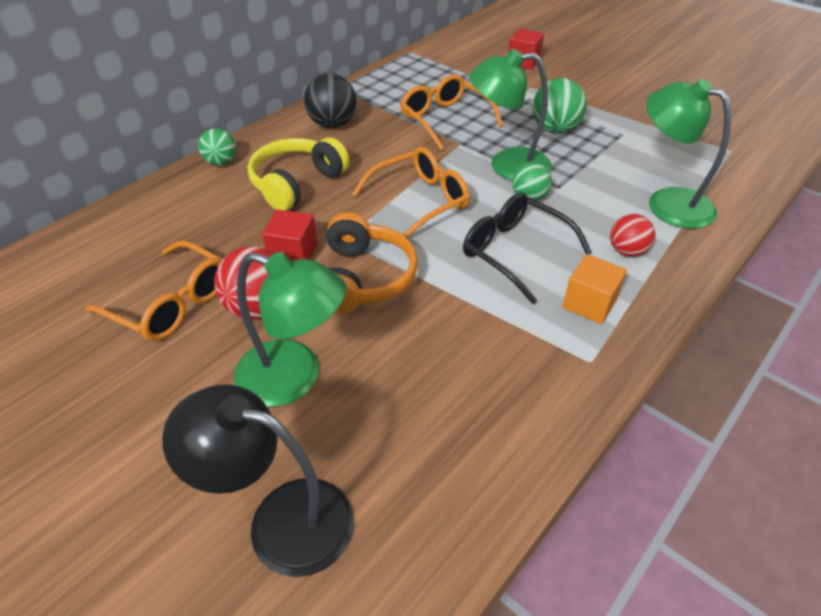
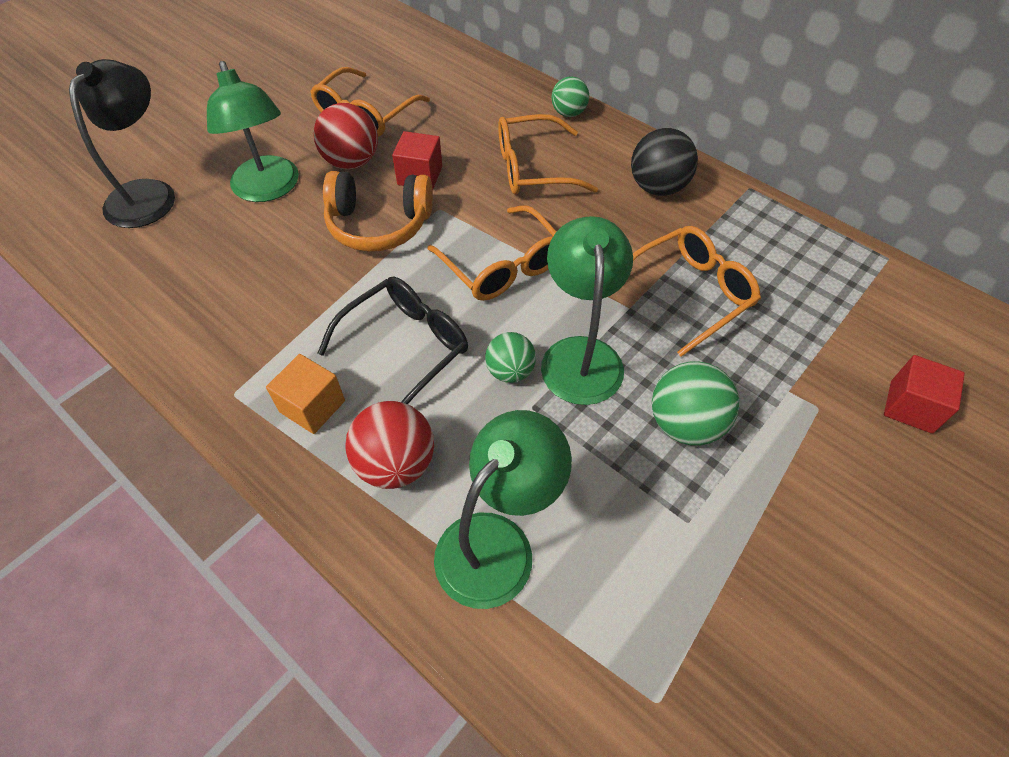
camera: 90 degrees right, 10 degrees up
green lamp [234,252,347,407] -> green lamp turned 45 degrees counterclockwise [207,61,299,202]
yellow headphones [247,137,350,211] -> orange glasses [498,114,598,194]
red ball [610,214,655,257] -> red ball [345,401,434,489], size x1.55

